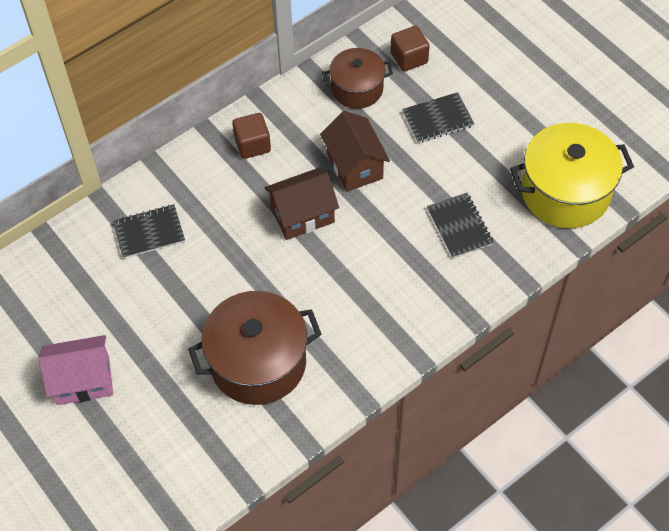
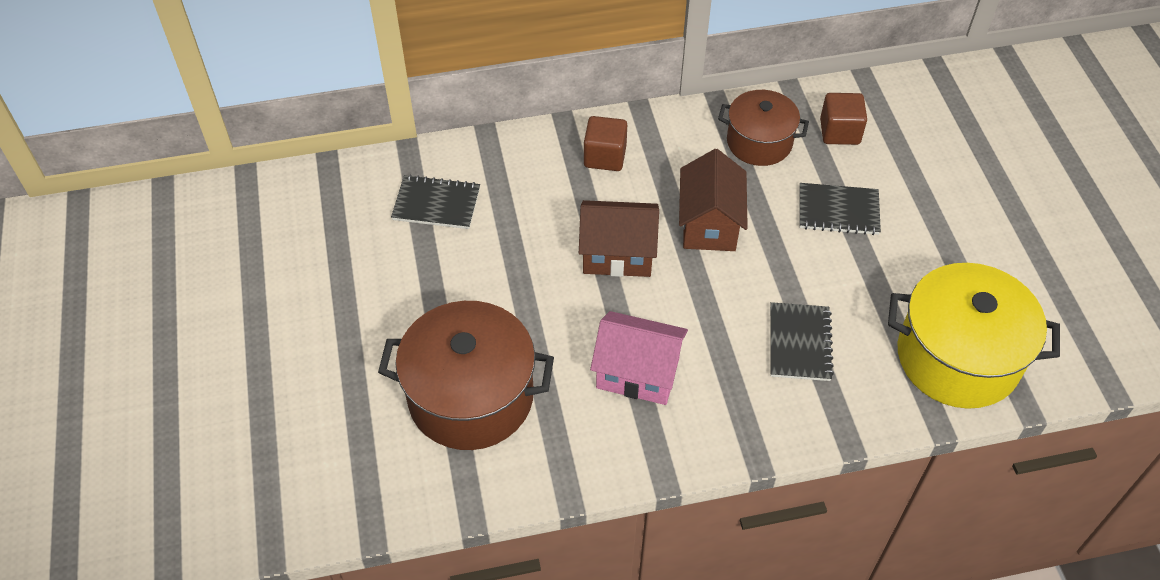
camera: 25 degrees right, 5 degrees down
pink house [39,335,113,405] -> pink house moved to [590,311,688,405]

